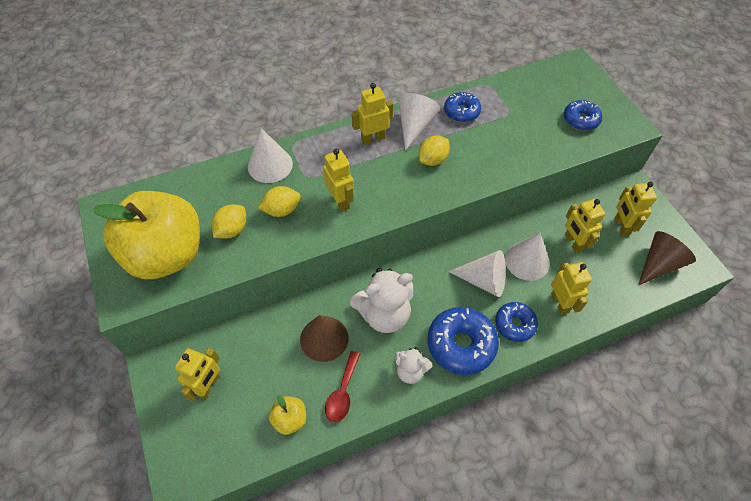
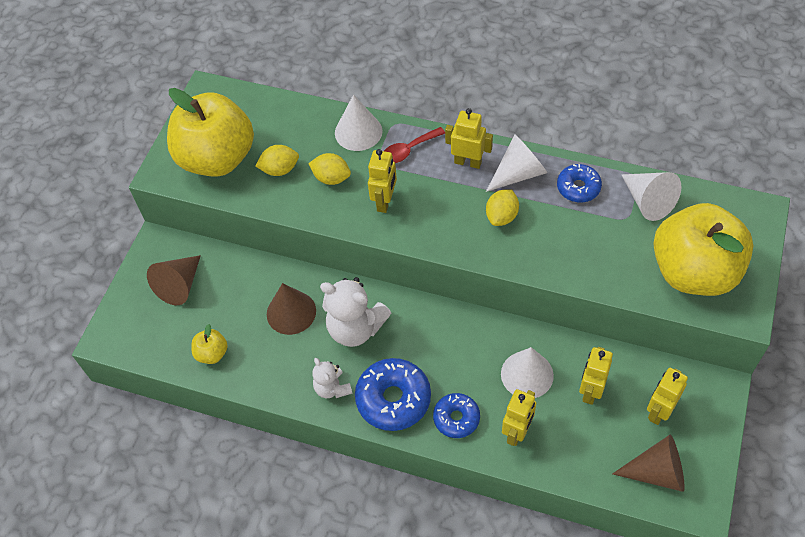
camera: 45 degrees right, 0 degrees up
yellow robot [175,348,220,402] -> brown cone [147,255,201,305]
red spoon [325,351,360,422] -> red spoon moved to [384,127,445,163]
yellow lemon [419,135,450,166] -> yellow lemon turned 60 degrees counterclockwise [486,189,519,226]
white cone [448,250,506,297] -> white cone moved to [621,172,681,221]
blue donut [564,100,602,131] -> yellow apple [653,203,753,296]

